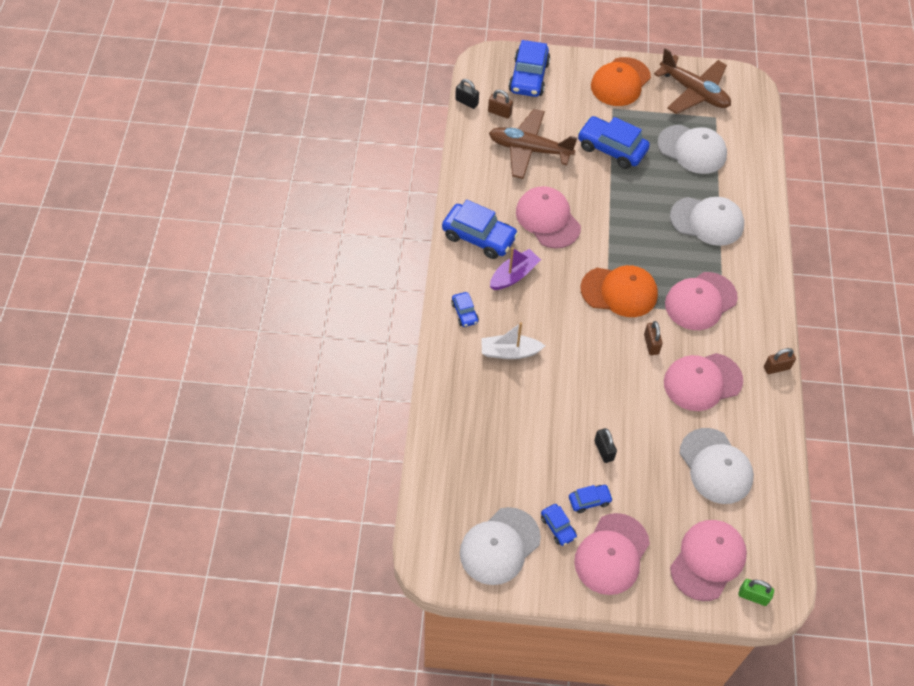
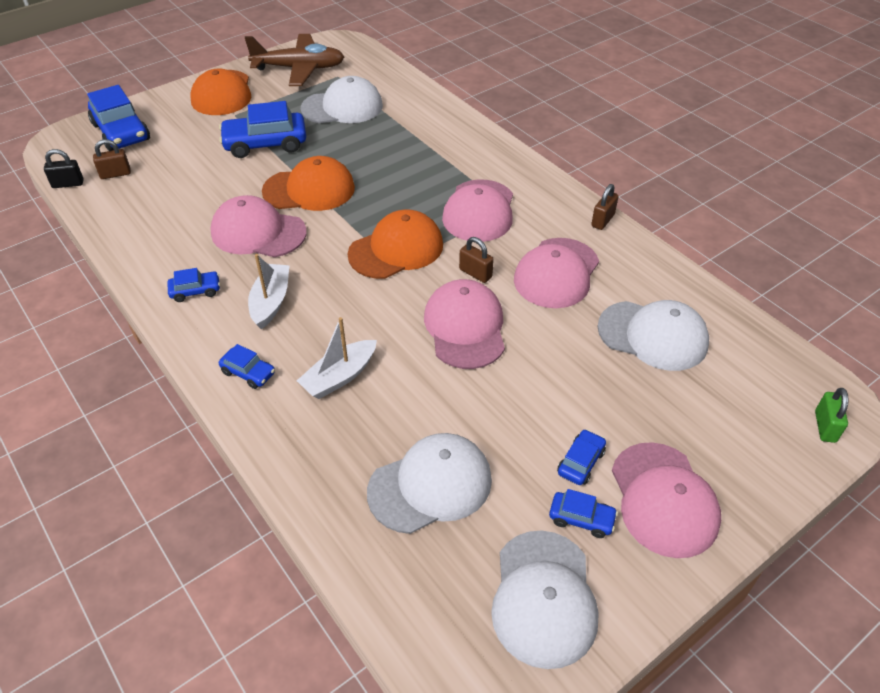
camera: 40 degrees left, 10 degrees down
blue car [442,200,518,259] -> blue car [167,268,220,302], size x0.50
brown plane [489,109,577,179] -> none
purple boat [490,247,541,290] -> white boat [248,254,290,329]
black padlock [594,428,617,463] -> none
white cap [670,197,744,246] -> white cap moved to [367,433,492,534]
pink cap [670,520,747,601] -> pink cap moved to [424,279,505,369]
green padlock [738,579,774,606] -> green padlock turned 60 degrees counterclockwise [815,388,849,443]
none -> orange cap [262,156,355,211]

